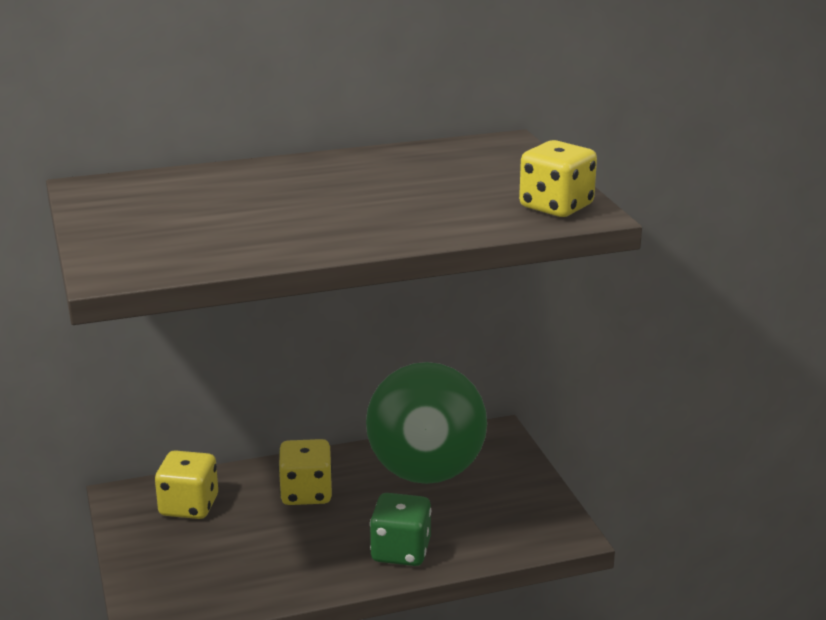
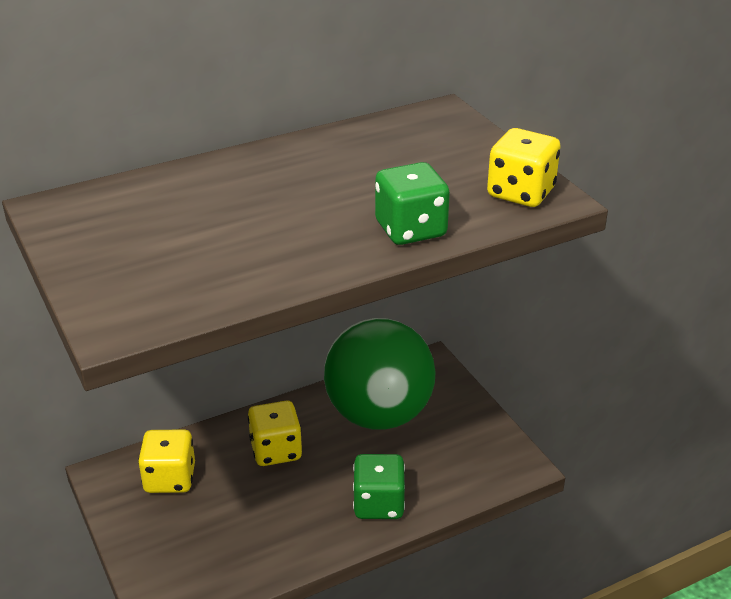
camera: 10 degrees left, 10 degrees up
none -> green dice [375,162,450,245]

